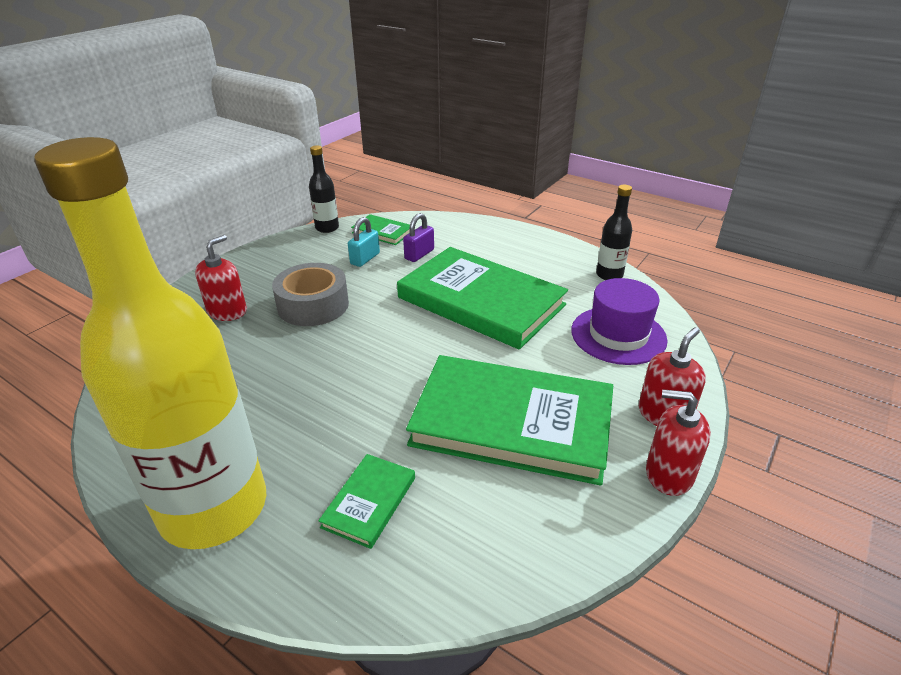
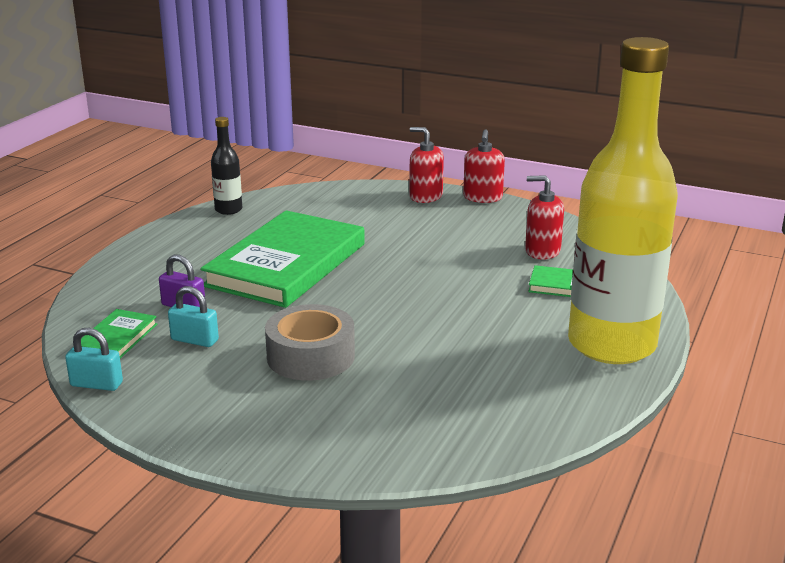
camera: 100 degrees left, 10 degrees down
red soap dispenser [195,235,247,321] -> red soap dispenser moved to [525,175,564,260]
black bottle [309,145,339,233] -> turquoise padlock [65,328,123,391]
green book [406,355,613,486] -> none
purple hat [571,278,667,365] -> none

